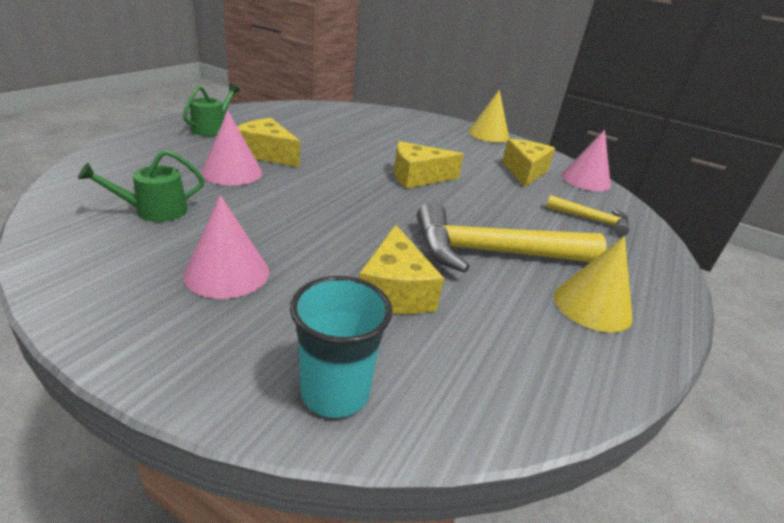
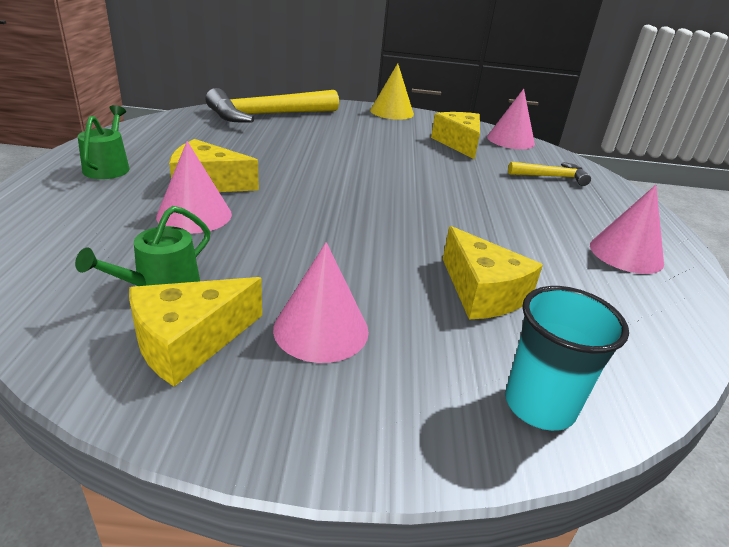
camera: 25 degrees left, 0 degrees up
yellow cheese [394,141,464,189] -> yellow cheese moved to [129,277,262,387]
yellow hammer [417,202,607,273] -> yellow hammer moved to [206,88,339,123]
yellow cone [554,236,633,333] -> pink cone [590,185,664,274]

